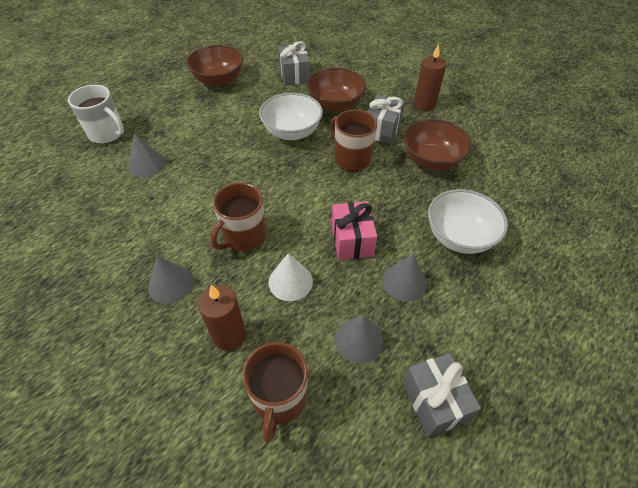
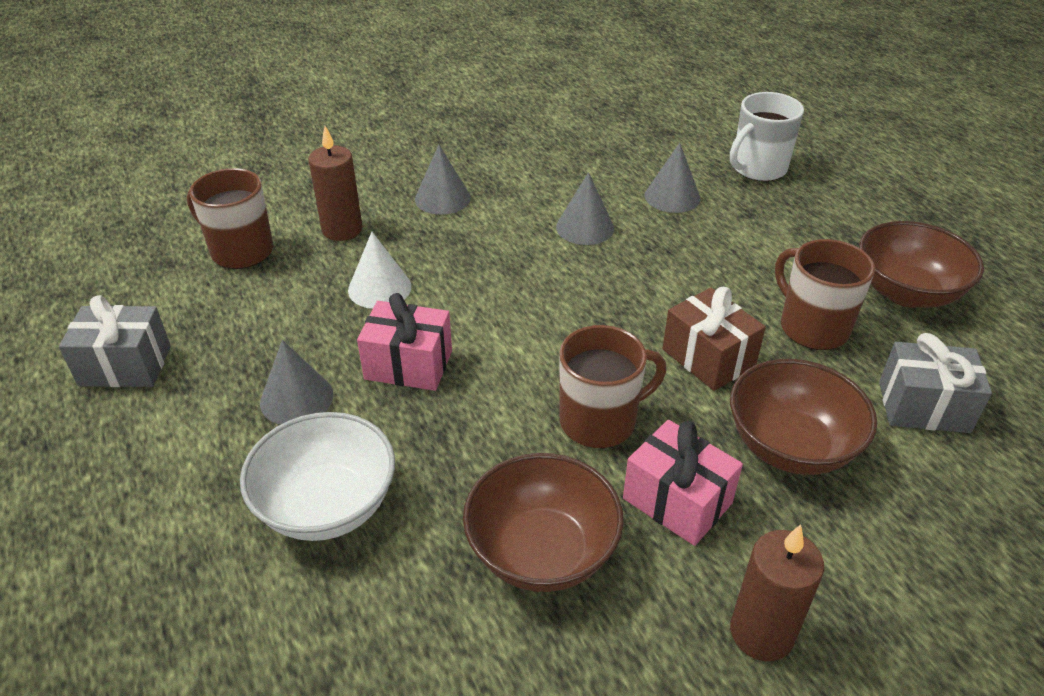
camera: 110 degrees right, 10 degrees down
brown mug [211,183,266,251] -> brown mug moved to [775,239,875,350]
white bowl [259,93,323,140] -> brown gift [662,287,766,391]
grey cone [335,315,383,363] -> grey cone moved to [556,172,614,245]
grey gift [368,95,405,144] -> pink gift [623,420,743,546]

